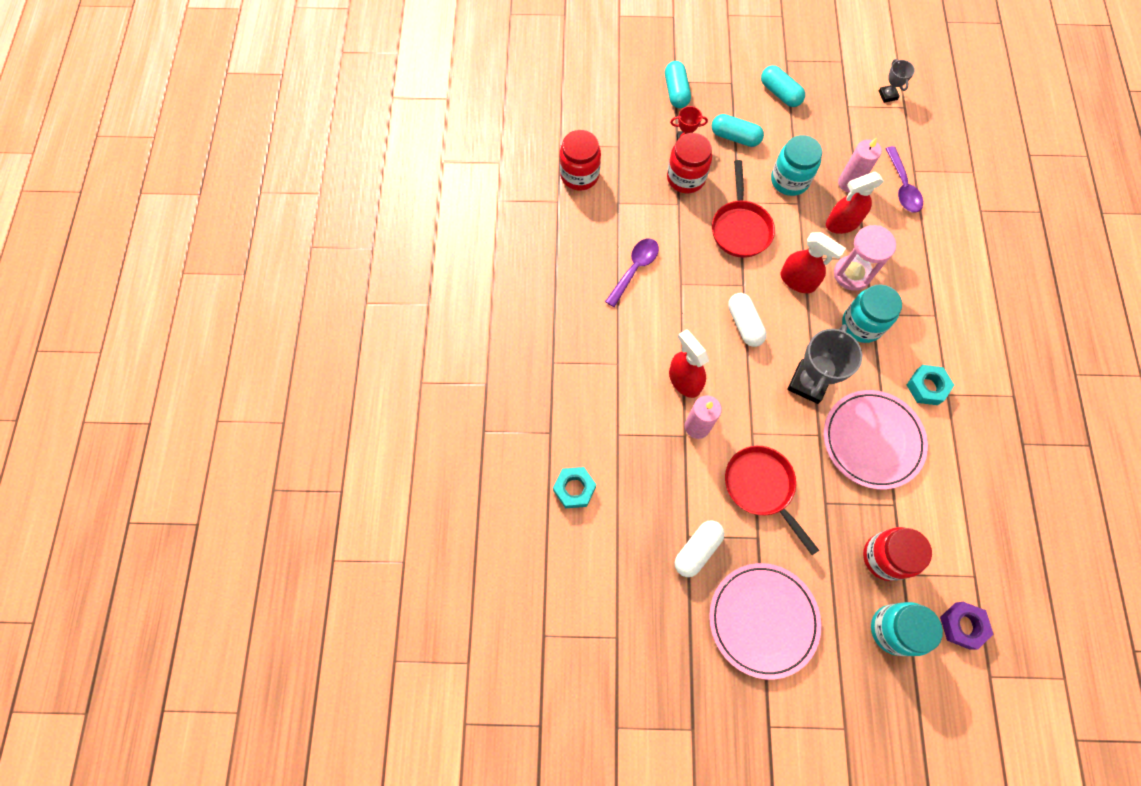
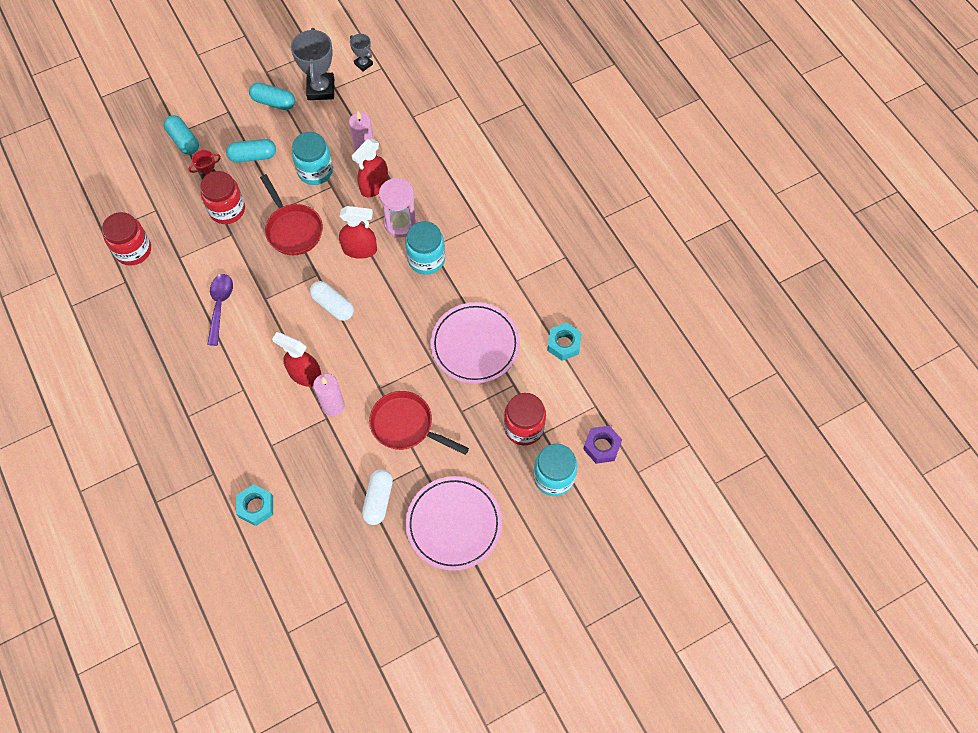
camera: 30 degrees left, 5 degrees down
grey trophy [788,324,862,404] -> grey trophy moved to [291,28,334,100]
purple spoon [885,146,923,213] -> none
turquoise nut [907,365,954,405] -> turquoise nut moved to [547,323,582,361]

